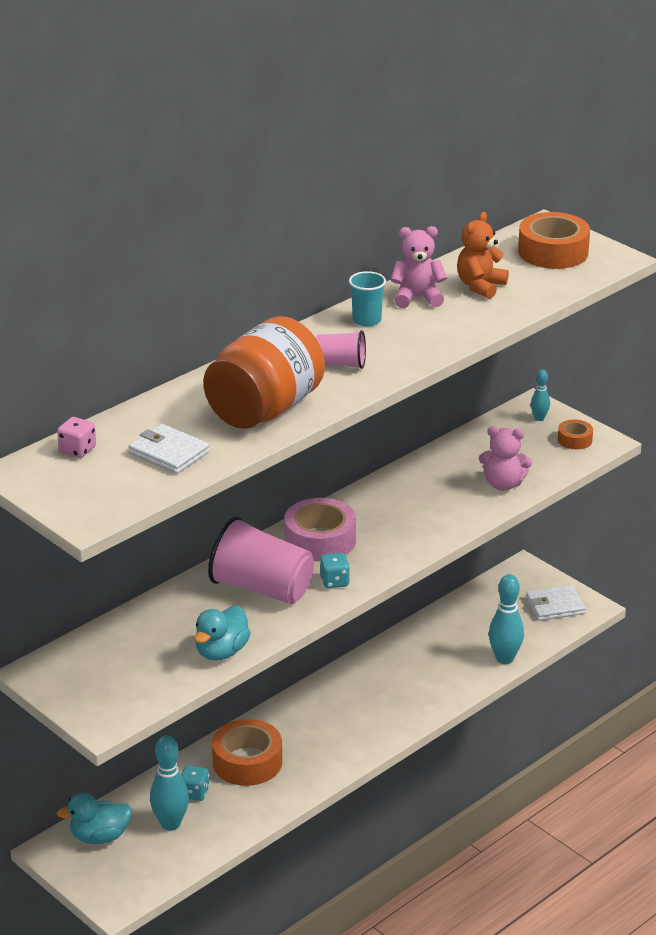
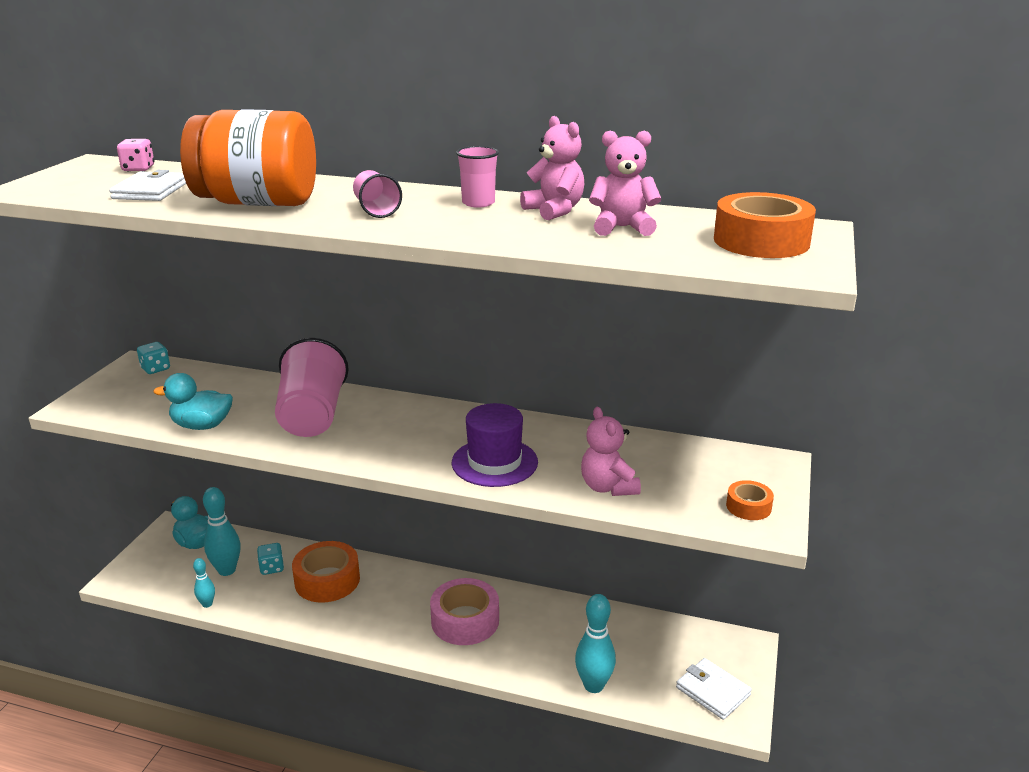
camera: 60 degrees right, 5 degrees down
pink tape [284,498,356,561] -> pink tape moved to [430,578,499,645]
turquoise dice [320,553,350,588] -> turquoise dice moved to [137,342,170,374]
turquoise cup [349,271,386,327] -> pink cup [456,146,499,208]
orange teddy bear [457,212,509,299] -> pink teddy bear [589,131,661,236]
turquoise bowling pin [531,369,550,421] -> turquoise bowling pin moved to [193,558,215,608]
none -> purple hat [452,403,538,487]

